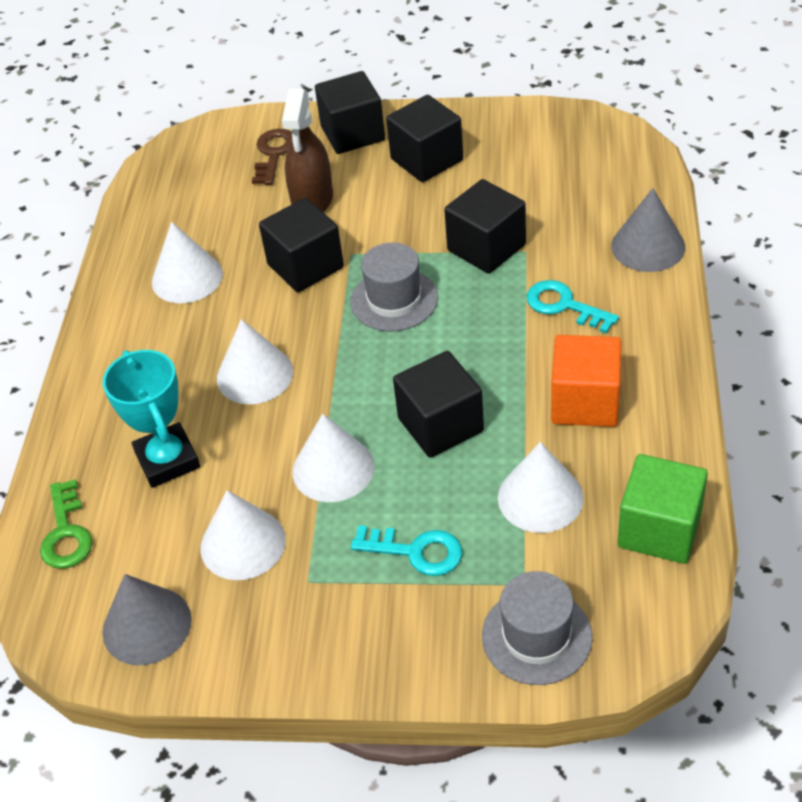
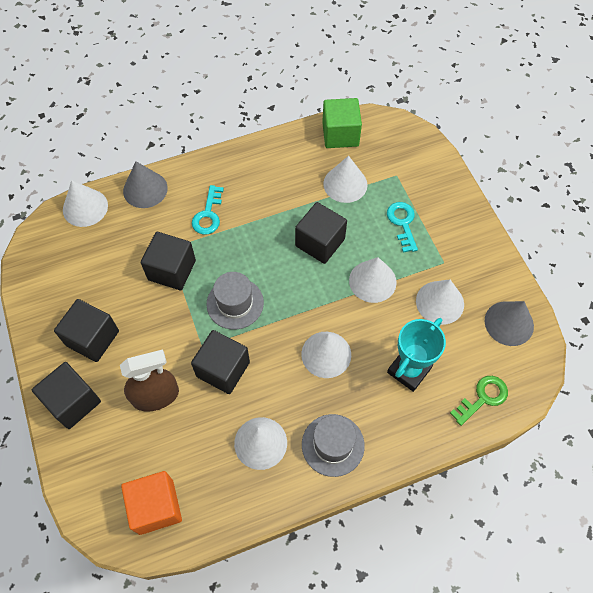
camera: 120 degrees left, 15 degrees up
brown key [252,129,292,185] -> none
grey hat [482,571,592,685] -> grey hat moved to [302,414,365,477]
orange cube [551,335,621,427] -> orange cube moved to [121,471,182,535]
none -> white cone [63,180,108,227]

